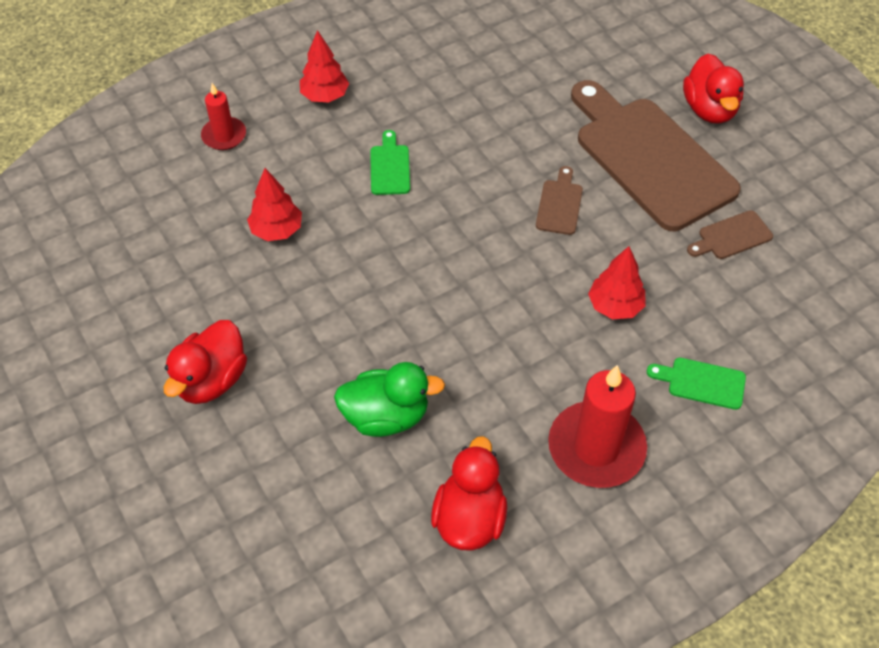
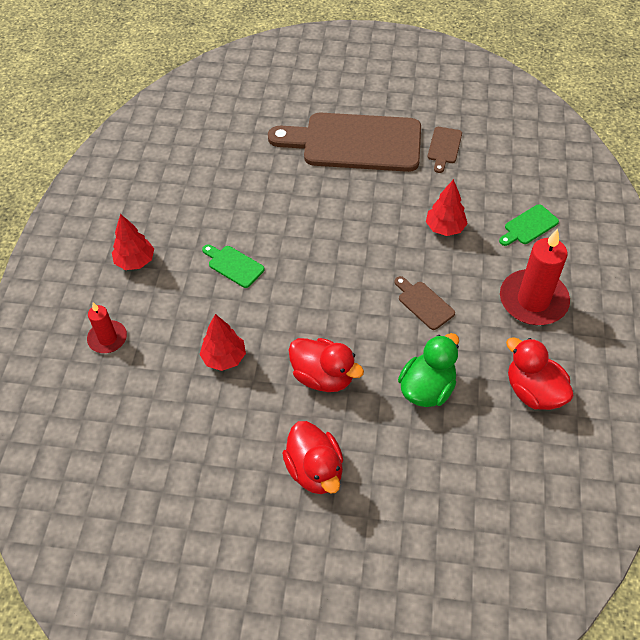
camera: 50 degrees left, 0 degrees up
brown cutting board [536,166,583,235] -> brown cutting board moved to [394,276,455,330]
red duck [683,54,744,124] -> red duck moved to [289,338,364,392]

